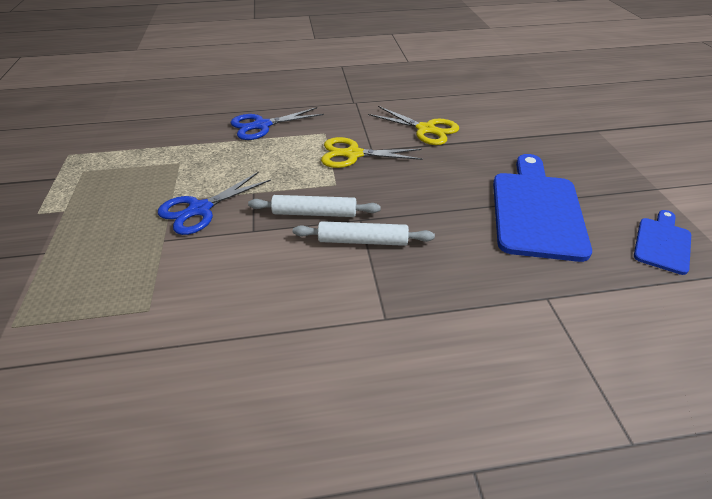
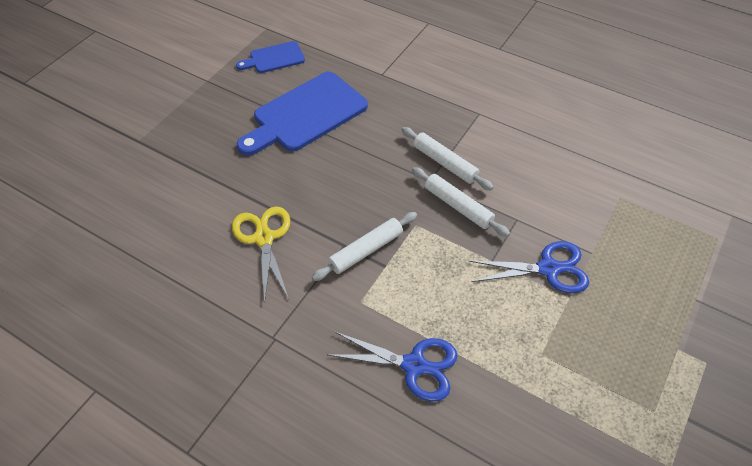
camera: 140 degrees left, 10 degrees up
yellow scissors [321,137,423,168] -> white rolling pin [312,212,417,281]

